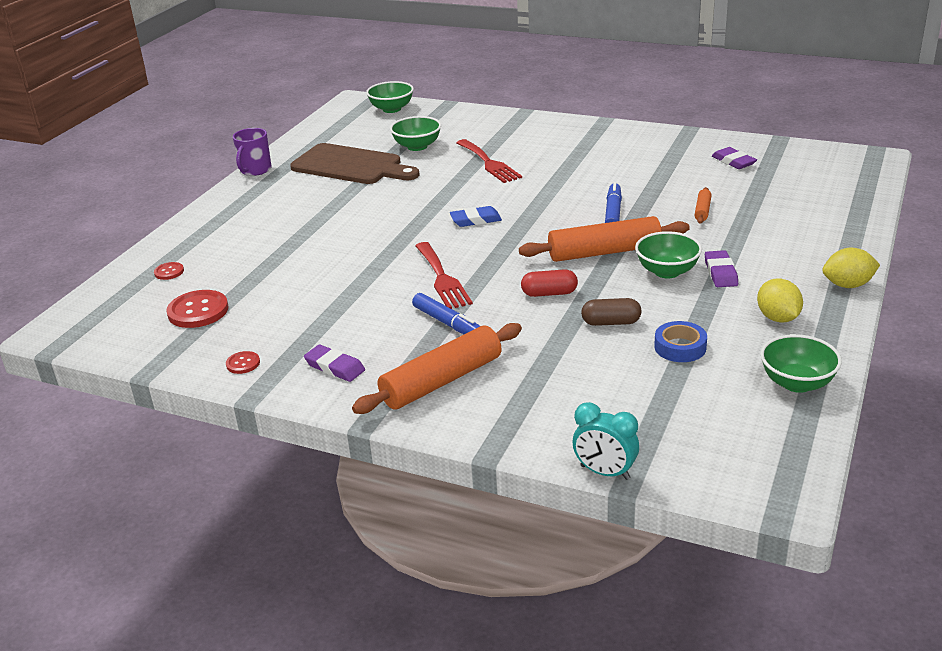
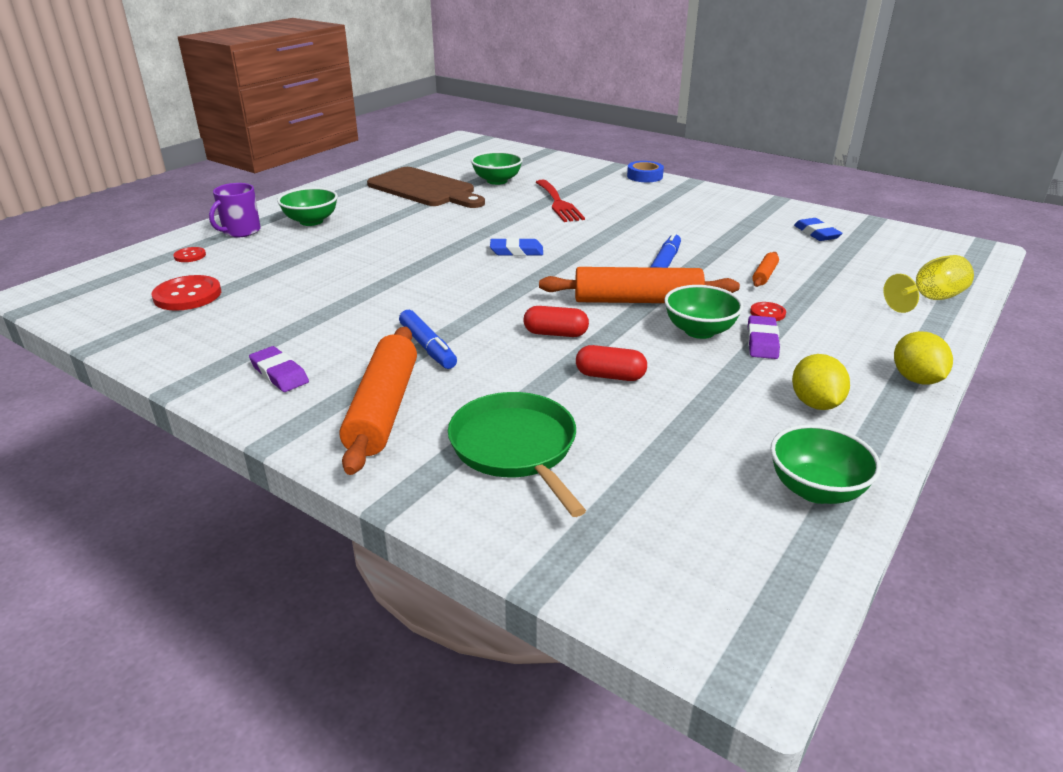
camera: 10 degrees right, 0 degrees up
red button [226,351,260,374] -> red button moved to [750,302,786,321]
purple mug [233,128,272,176] -> purple mug moved to [209,183,261,237]
orange rolling pin [352,323,522,414] -> orange rolling pin turned 60 degrees counterclockwise [340,327,417,475]
green bowl [366,81,414,113] -> green bowl moved to [277,187,338,226]
red fork [416,242,473,309] -> none
turquoise clock [573,402,639,480] -> none
brown capsule [581,298,641,326] -> red capsule [576,345,647,381]
blue tape [654,321,707,362] -> blue tape moved to [627,161,664,182]
purple eraser [712,147,757,169] -> blue eraser [794,218,843,241]
yellow lemon [822,248,880,288] -> yellow lemon turned 75 degrees clockwise [894,331,953,385]
none -> green pan [448,392,586,517]
none -> yellow goblet [883,255,974,313]

